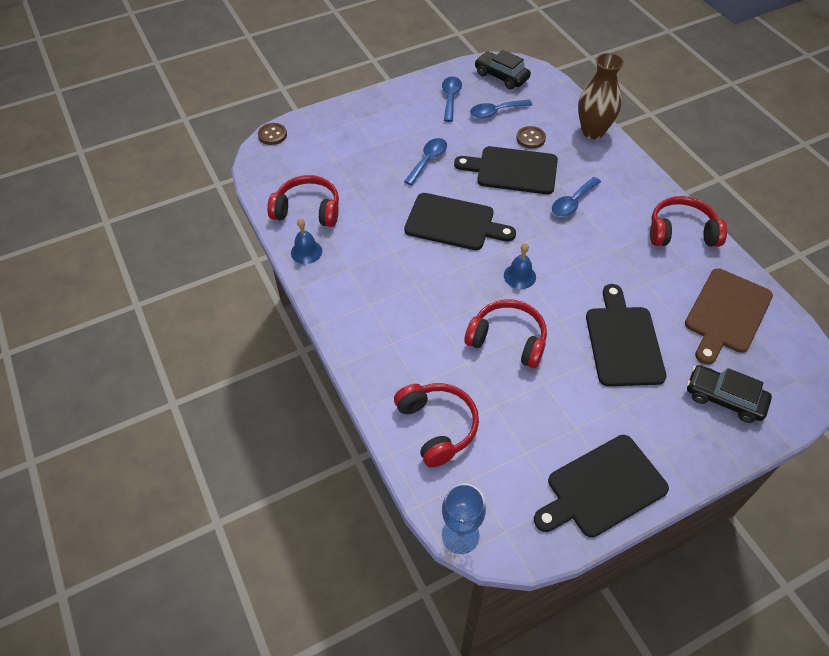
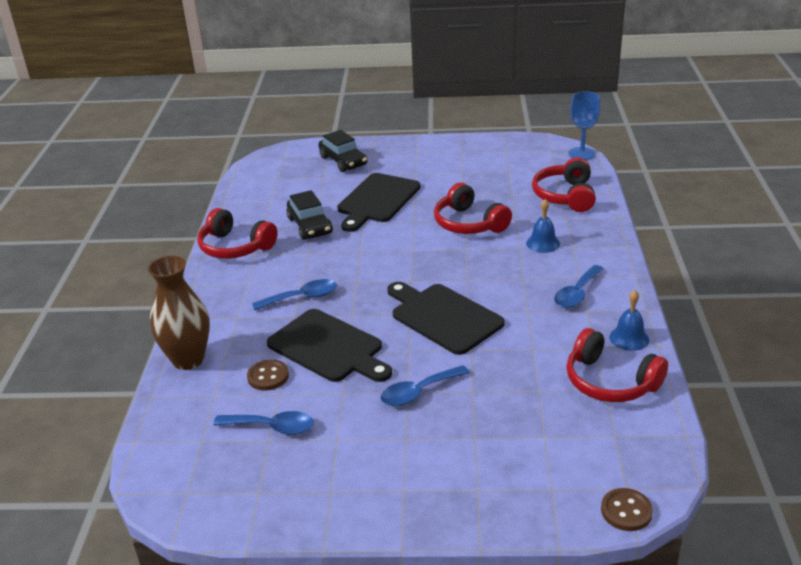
camera: 150 degrees left, 20 degrees down
blue spoon [442,76,462,122] -> blue spoon moved to [554,265,604,308]
black car [475,50,531,89] -> black car moved to [286,190,333,240]
blue bell [504,243,536,289] -> blue bell moved to [526,199,560,253]
black cutting board [534,435,669,538] -> none
brown cutting board [685,268,773,365] -> none

